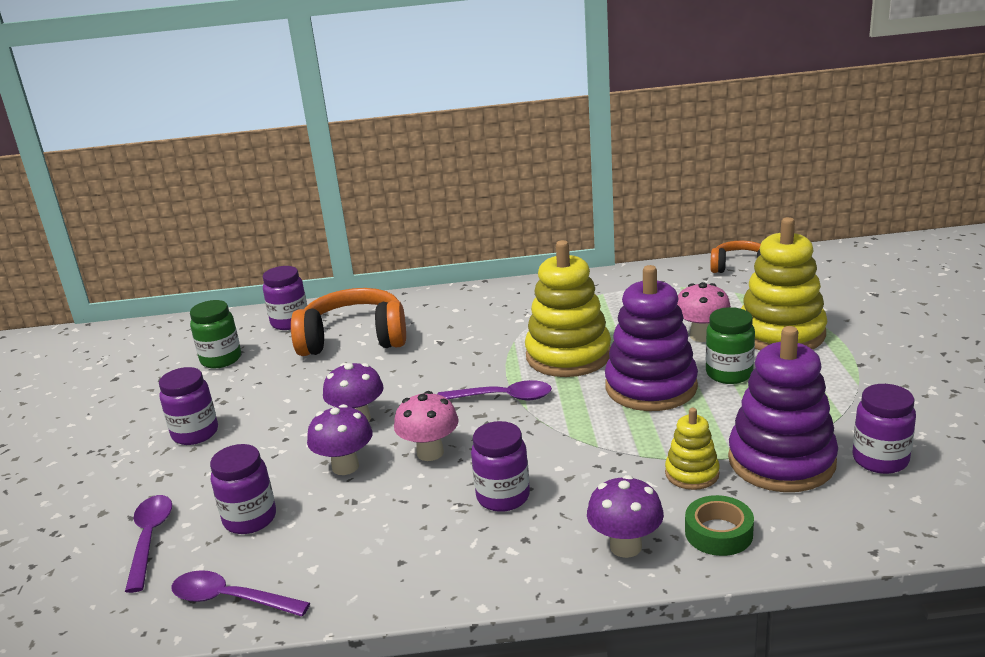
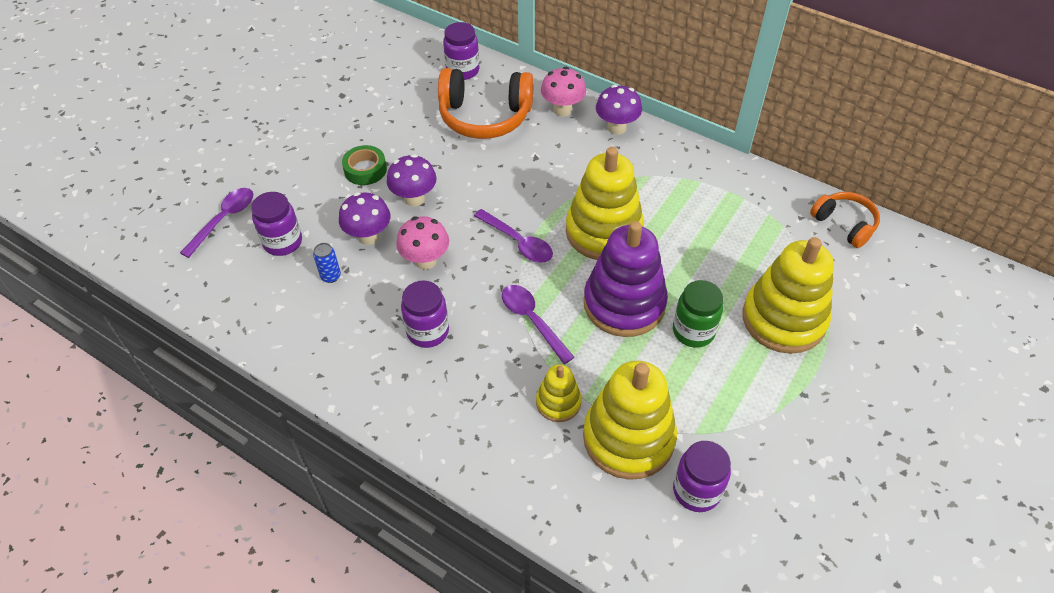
camera: 35 degrees right, 25 degrees up
purple jar [159,367,218,445] -> none
purple spoon [171,570,310,617] -> purple spoon moved to [502,285,575,364]
green jar [190,300,241,369] -> none
orange headphones [291,288,406,356] -> orange headphones turned 150 degrees clockwise [438,68,534,139]
purple mushroom [587,475,664,558] -> purple mushroom moved to [596,85,642,135]
pink mushroom [677,282,731,342] -> pink mushroom moved to [541,67,586,117]
green tape [685,495,754,556] -> green tape moved to [342,145,387,185]
purple stacking toy [728,326,838,492] -> yellow stacking toy [583,361,677,480]
none -> blue can [313,243,341,283]

